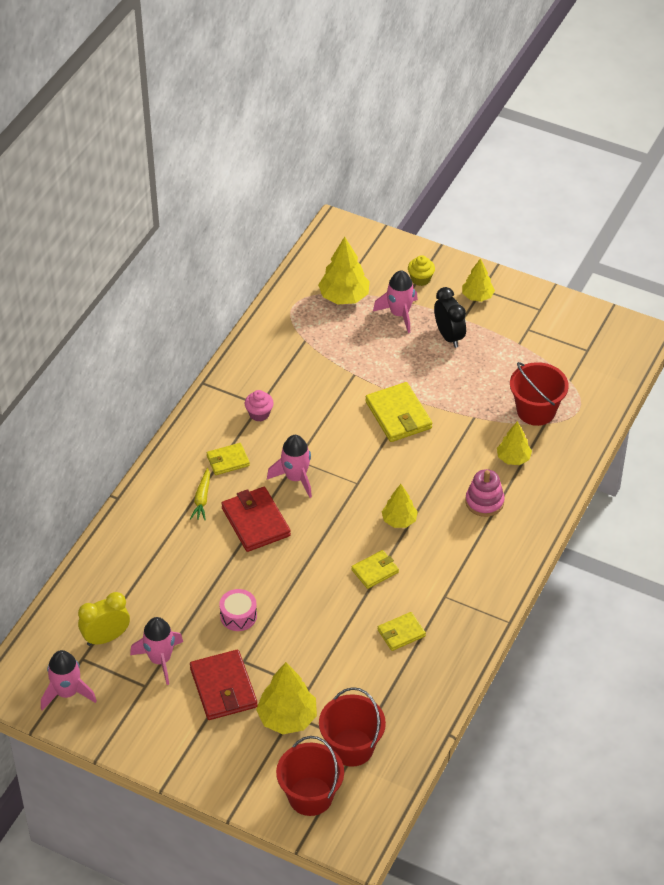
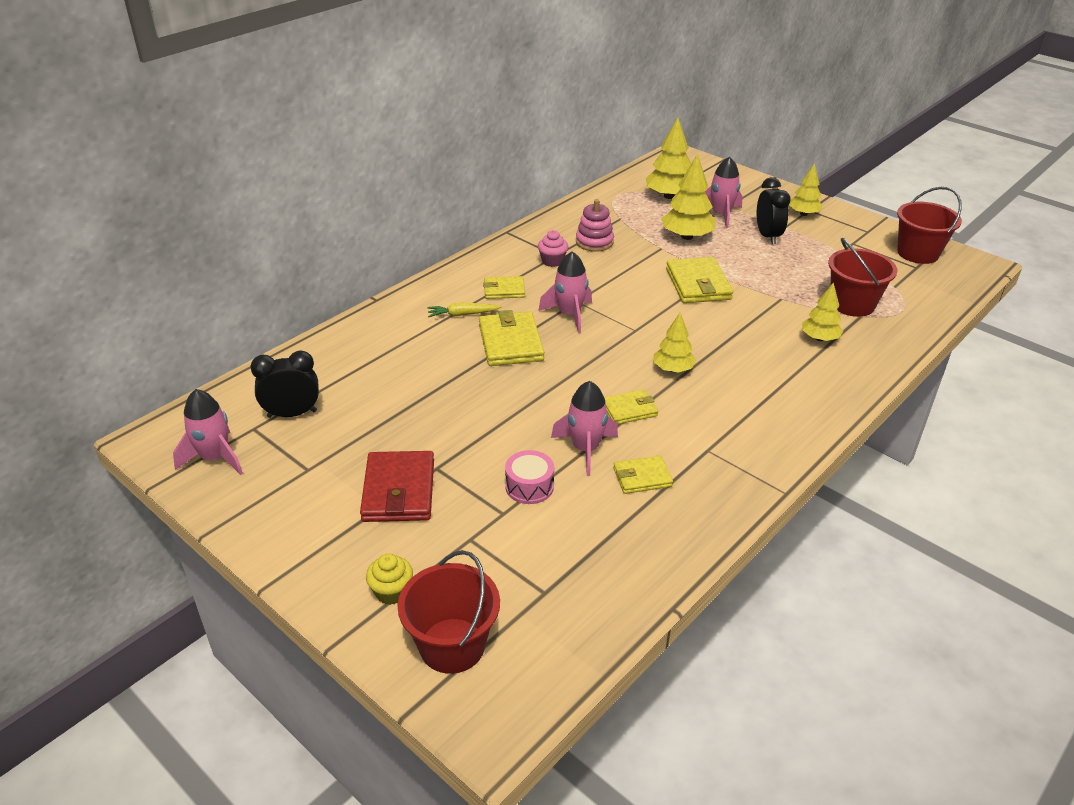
camera: 15 degrees right, 10 degrees down
yellow clock [78,592,130,646] -> black clock [250,350,319,418]
pink rocket [130,617,183,685] -> pink rocket moved to [551,381,618,476]
yellow carrot [190,468,210,520] -> yellow carrot turned 60 degrees clockwise [427,302,502,317]
pink drum [219,589,257,631] -> pink drum moved to [505,450,554,504]
red wallet [221,487,291,552] -> yellow wallet [479,310,544,366]
yellow tree [256,662,317,734] -> yellow tree moved to [661,154,716,240]
red bucket [319,687,386,767] -> red bucket moved to [897,187,962,264]
yellow cupcake [408,255,435,286] -> yellow cupcake moved to [366,553,413,605]
pink stacking toy [466,469,505,517] -> pink stacking toy moved to [576,199,614,252]

